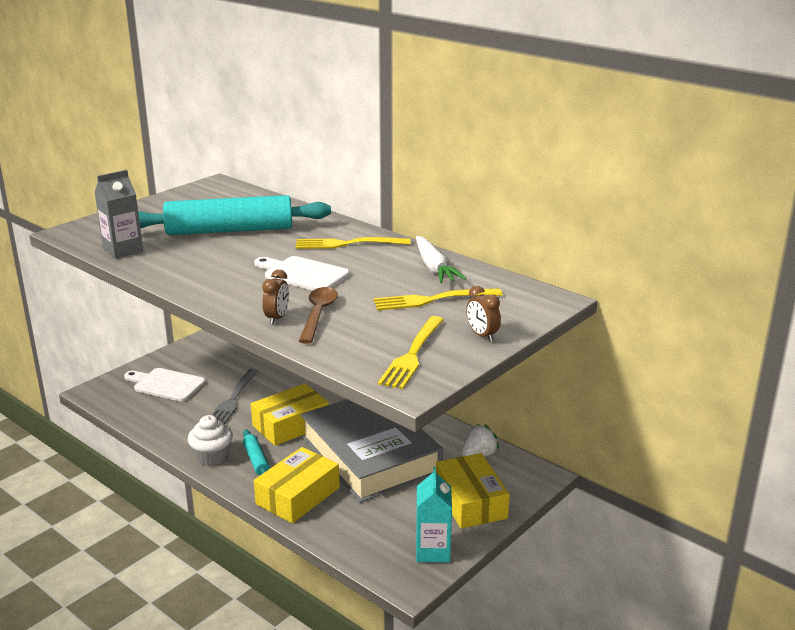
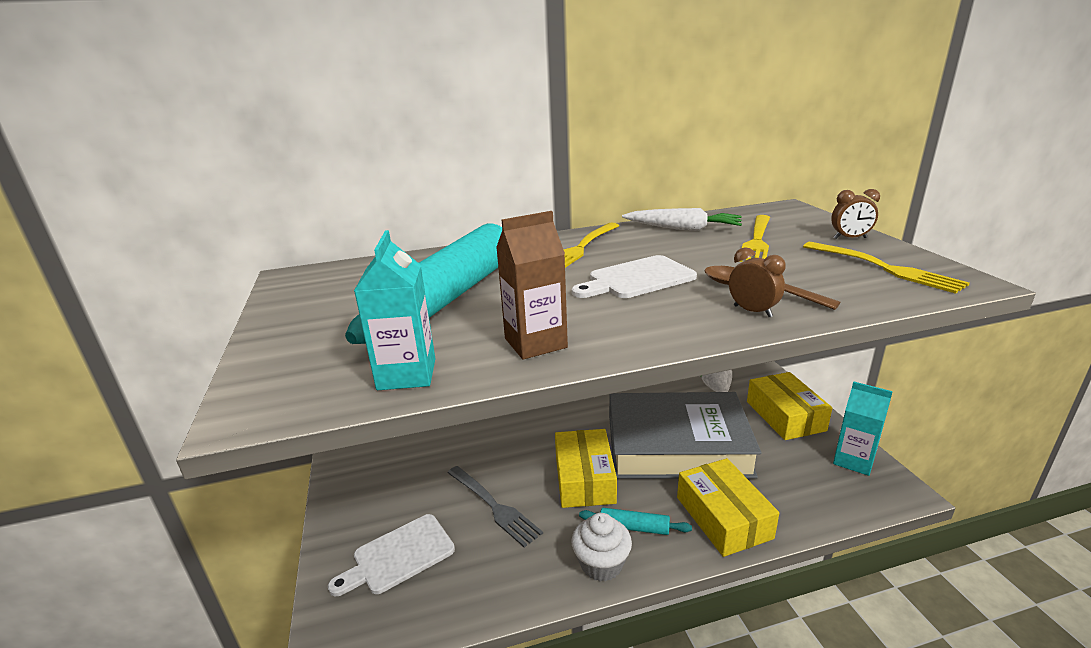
camera: 55 degrees left, 0 degrees up
grey carton [94,170,143,259] -> turquoise carton [354,230,435,390]
yellow box [436,453,510,529] -> yellow box turned 60 degrees clockwise [747,372,832,440]
none -> brown carton [496,211,568,360]

